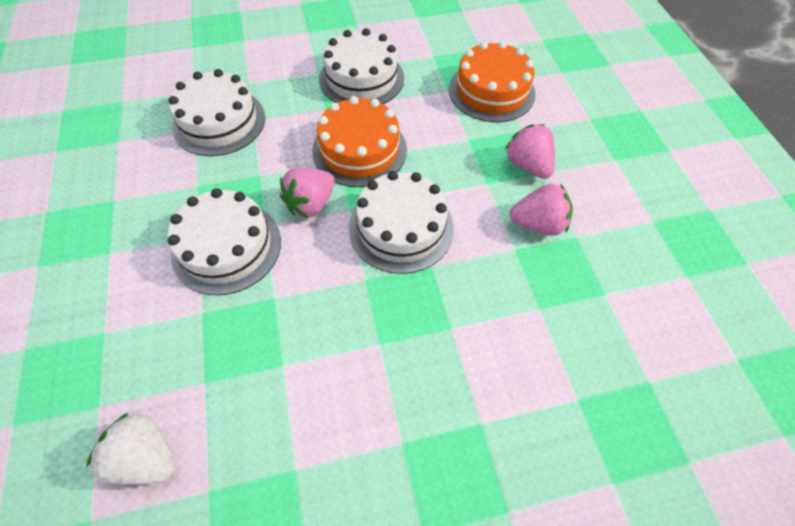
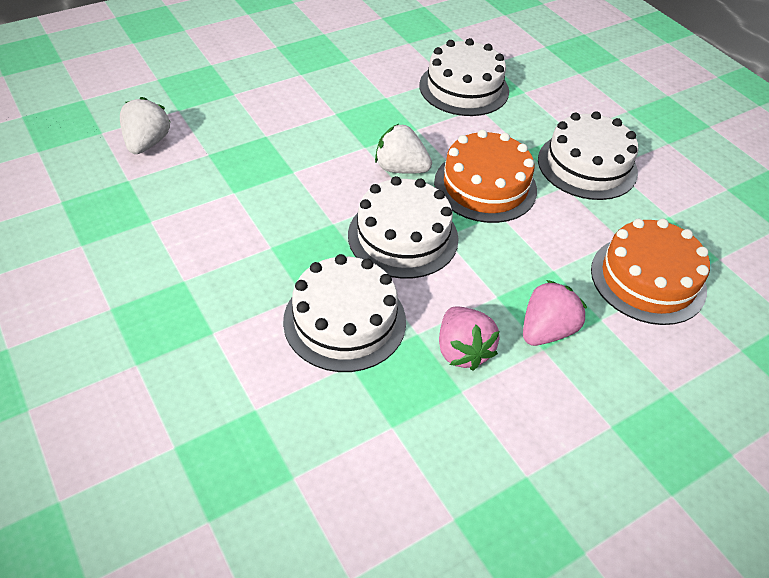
camera: 70 degrees right, 10 degrees down
white cake [167,188,281,295] -> white cake moved to [283,254,406,372]
pink strawberry [280,168,335,218] -> white strawberry [375,124,432,174]

